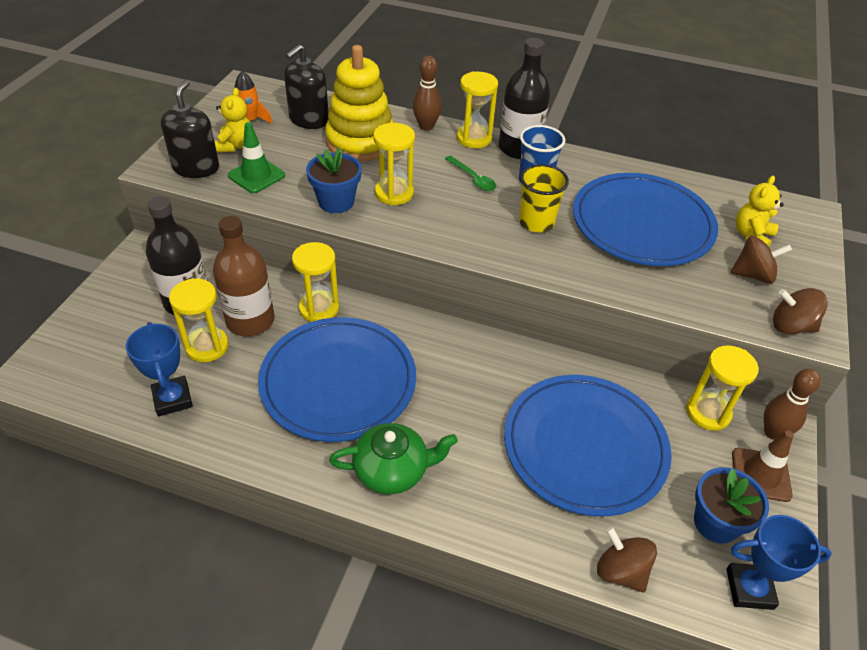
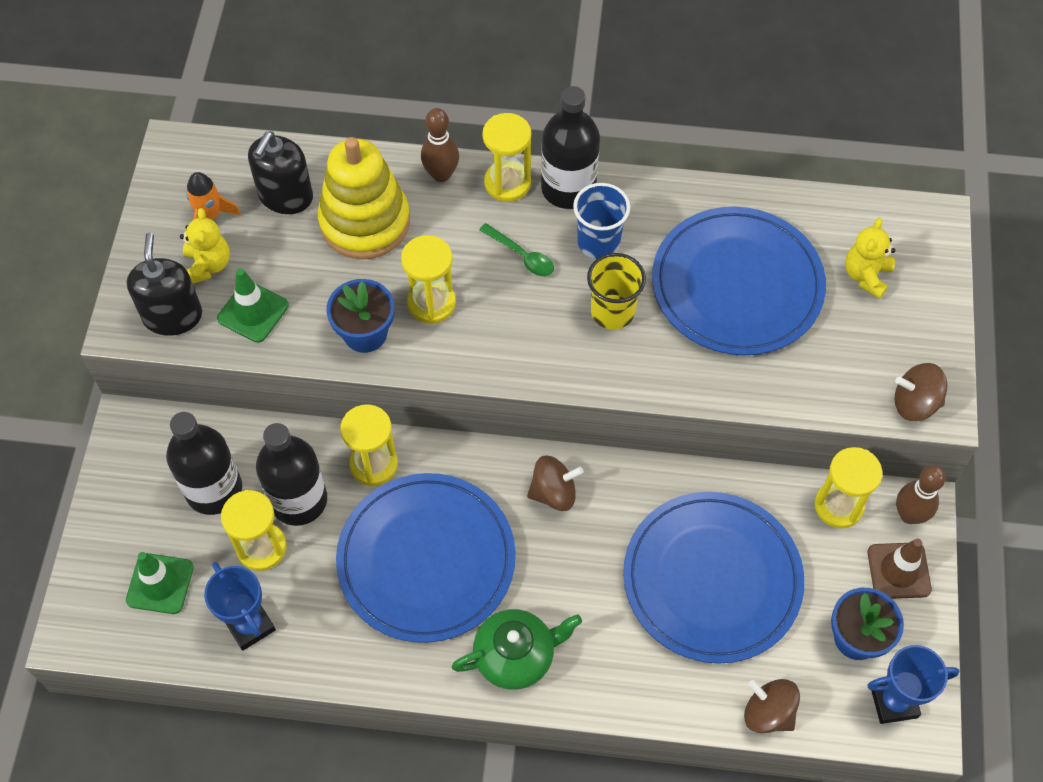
camera: 10 degrees left, 15 degrees up
brown bottle [213,216,275,336] -> black bottle [256,423,327,526]
brown spinning top [731,236,792,284] -> brown spinning top moved to [527,455,584,511]
none -> green traffic cone [126,552,194,614]

